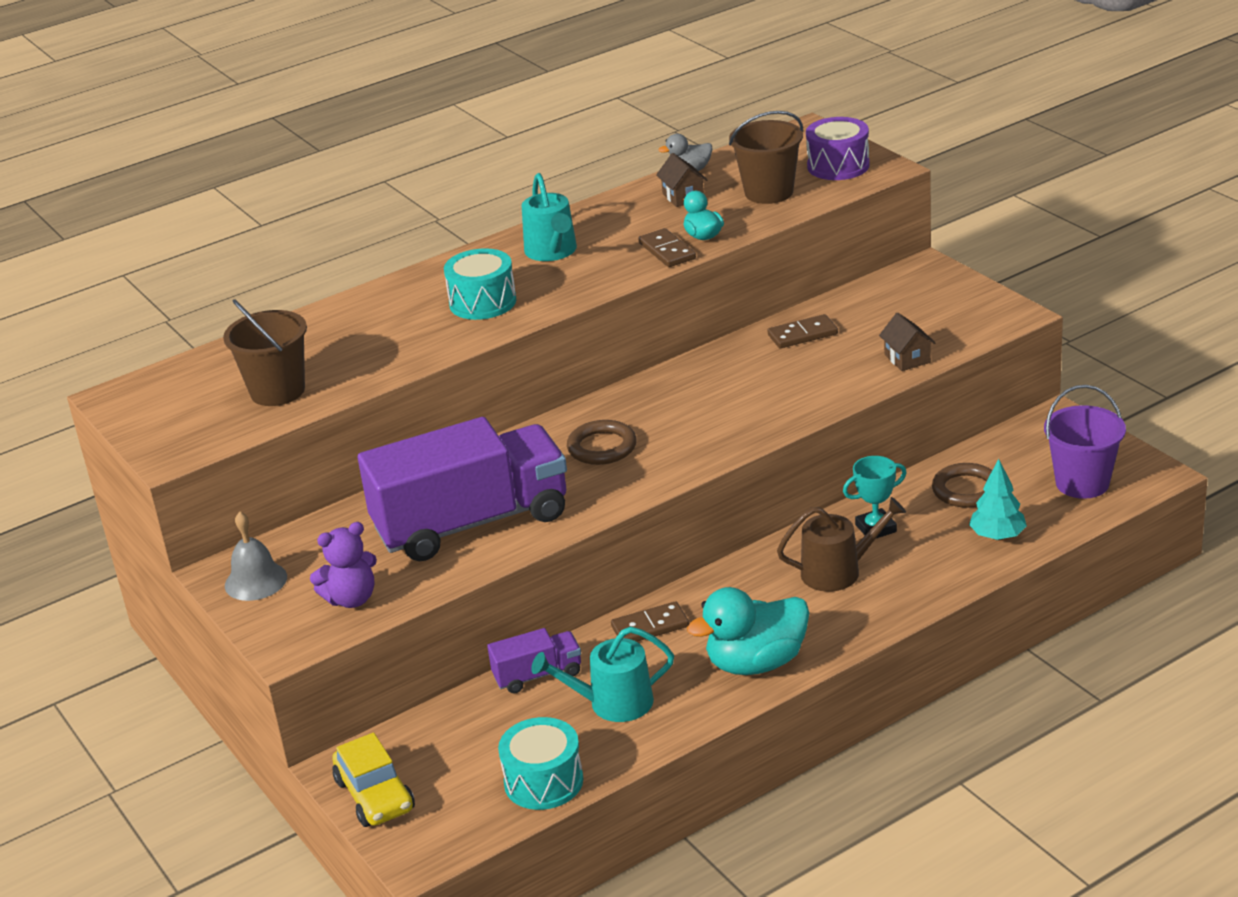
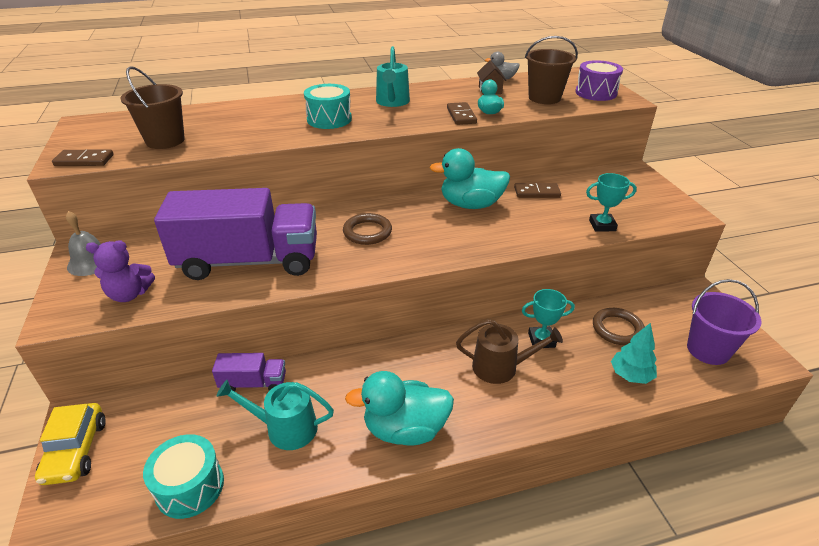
camera: 15 degrees right, 5 degrees up
brown domino [611,601,689,642] -> brown domino moved to [52,149,114,166]
brown house [879,313,936,371] -> turquoise trophy [586,173,637,232]
none -> turquoise duck [429,148,510,209]

